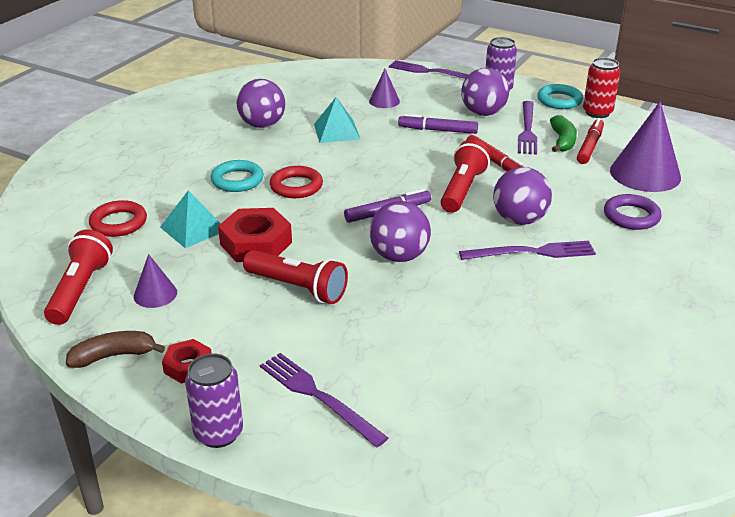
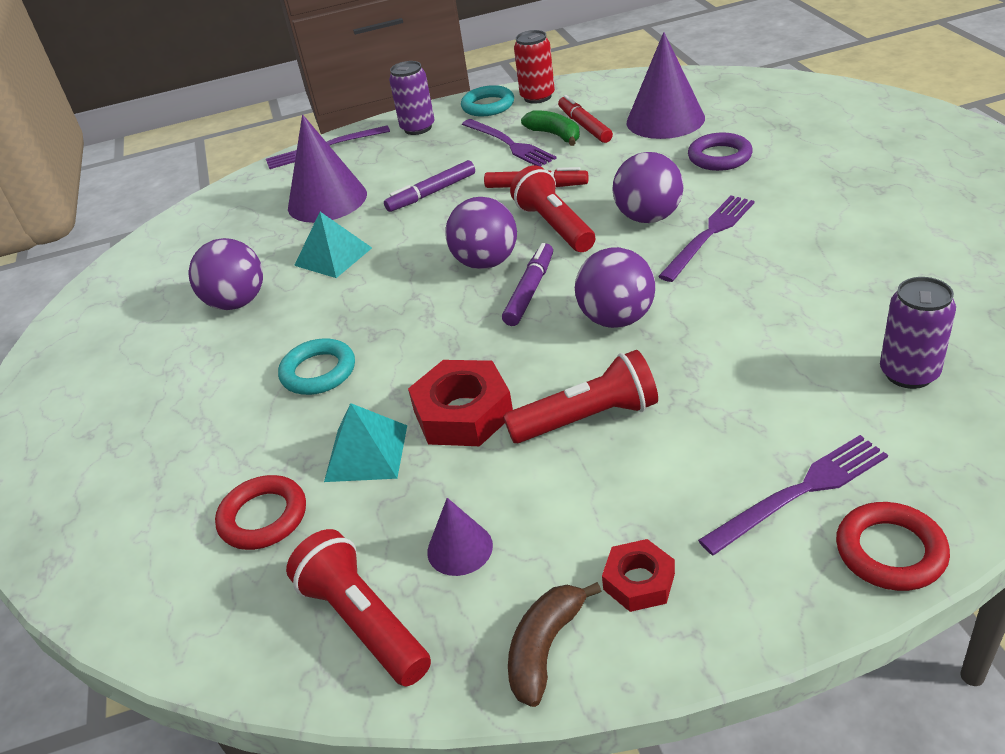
camera: 40 degrees left, 5 degrees up
purple can [185,353,243,448] -> purple can moved to [880,277,956,389]
purple fork [260,353,388,447] -> purple fork turned 150 degrees clockwise [698,435,888,555]
red ring [270,166,323,198] -> red ring moved to [836,502,950,591]
purple cone [369,69,400,108] -> purple cone [288,114,367,223], size x1.95
purple ball [461,68,509,116] -> purple ball moved to [446,197,517,269]

